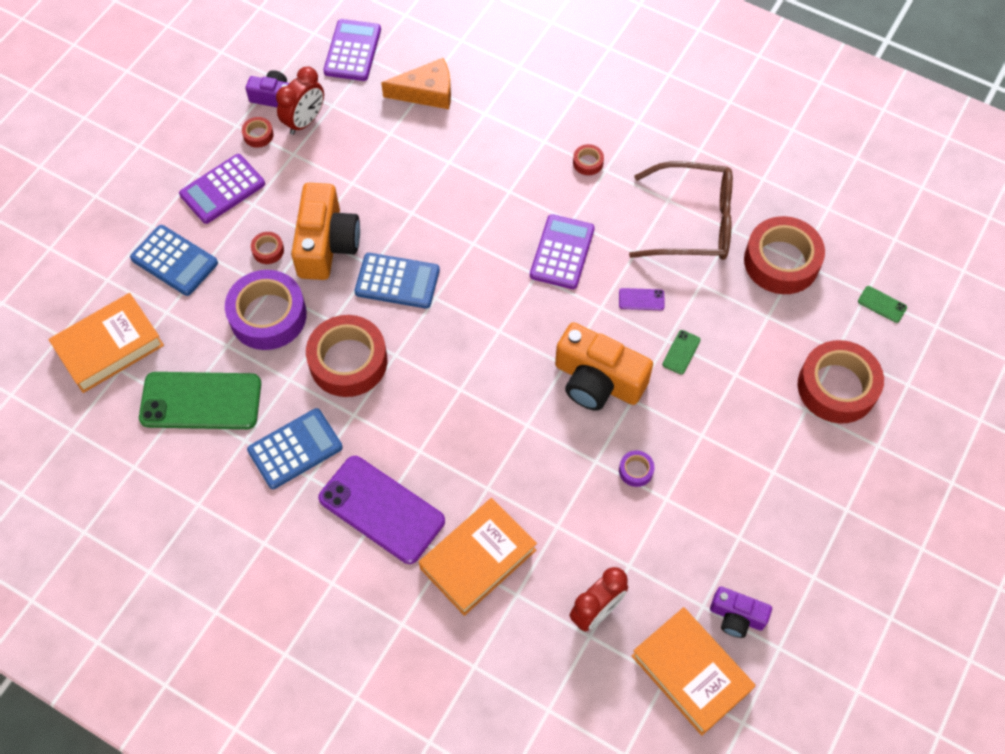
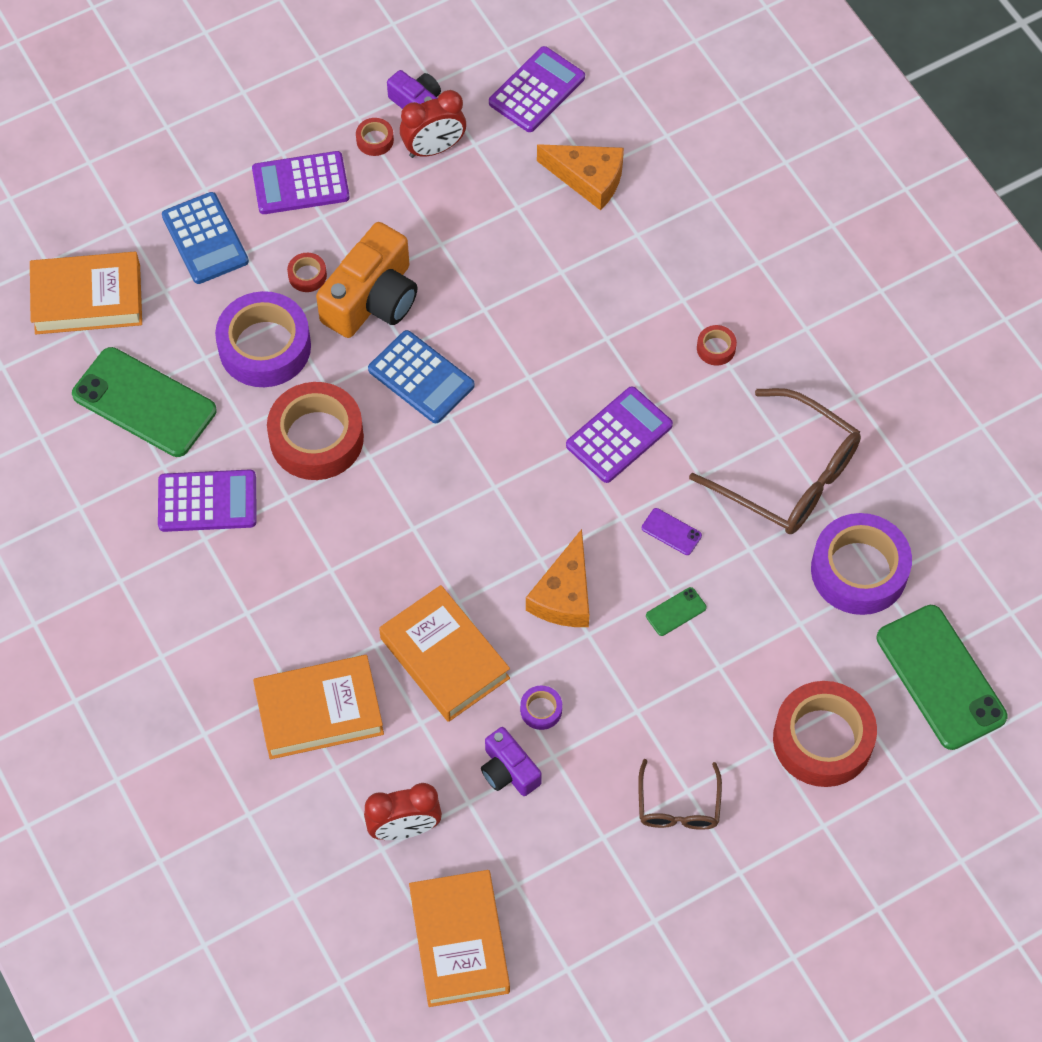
camera: 30 degrees right, 0 degrees up
blue calculator [247,408,343,489] -> purple calculator [158,470,257,532]
purple phone [318,456,445,564] -> none
orange camera [555,322,653,411] -> orange cheese [526,529,589,627]
purple camera [710,587,772,638] -> purple camera moved to [481,727,542,796]
red tape [744,216,825,294] -> purple tape [811,513,912,615]
green phone [858,286,907,323] -> green phone [877,605,1008,750], size x2.48
none -> orange book [379,585,510,722]
none -> brown glasses [638,759,722,830]

